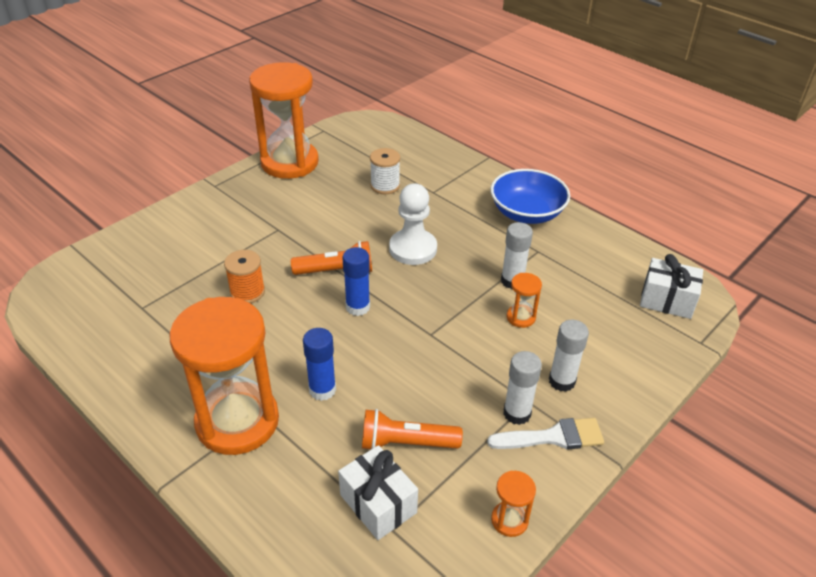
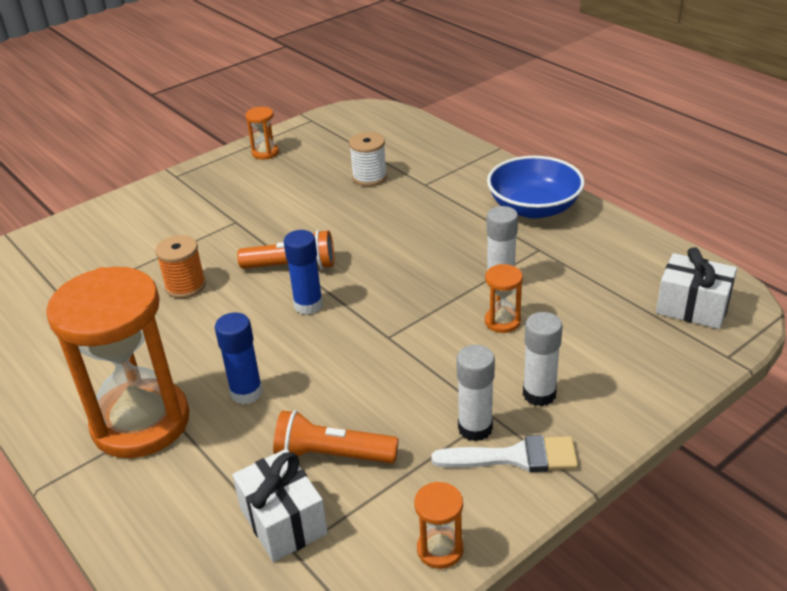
camera: 10 degrees right, 5 degrees down
orange hourglass [249,62,319,179] -> orange hourglass [245,107,279,160], size x0.41
white pawn [389,183,437,265] -> none

